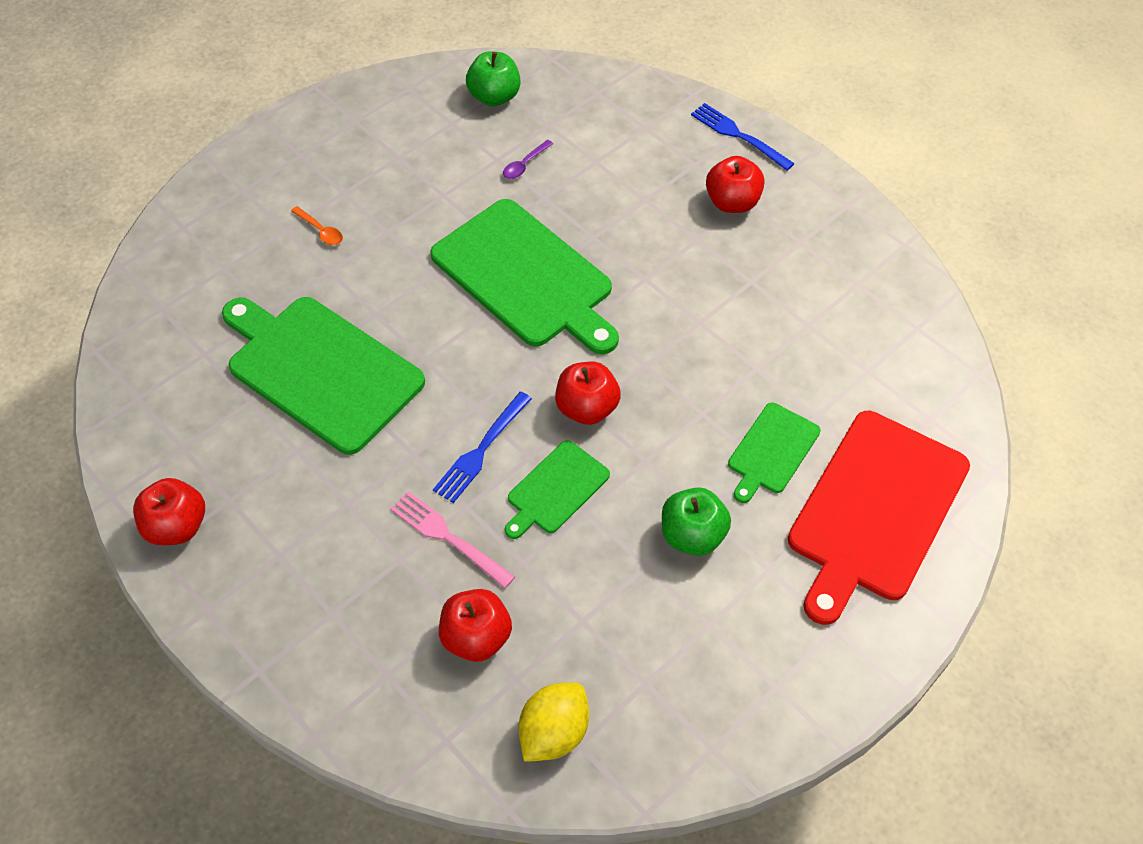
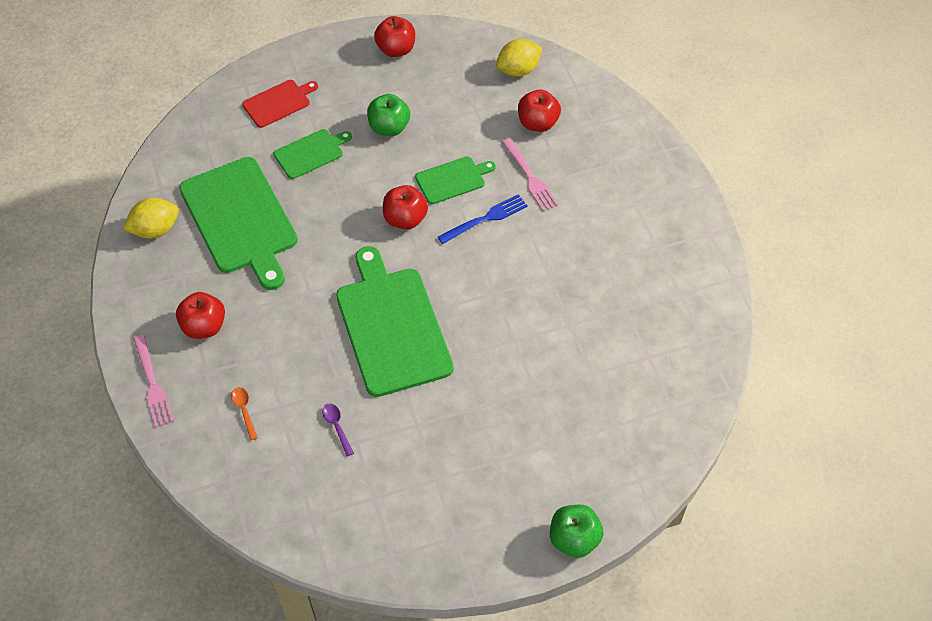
camera: 155 degrees left, 0 degrees up
red apple [133,478,205,545] -> red apple moved to [374,16,415,57]
green cutting board [222,297,425,455] -> green cutting board moved to [179,157,298,290]
orange spoon [291,206,343,245] -> orange spoon moved to [231,387,258,440]
green apple [466,51,521,106] -> green apple moved to [550,505,603,558]
purple spoon [503,140,553,179] -> purple spoon turned 90 degrees counterclockwise [322,403,354,457]
blue fork [691,103,795,171] -> pink fork [134,335,174,427]
red cutting board [788,411,970,625] -> red cutting board [242,80,318,128], size x0.51
none -> yellow lemon [123,198,179,238]

